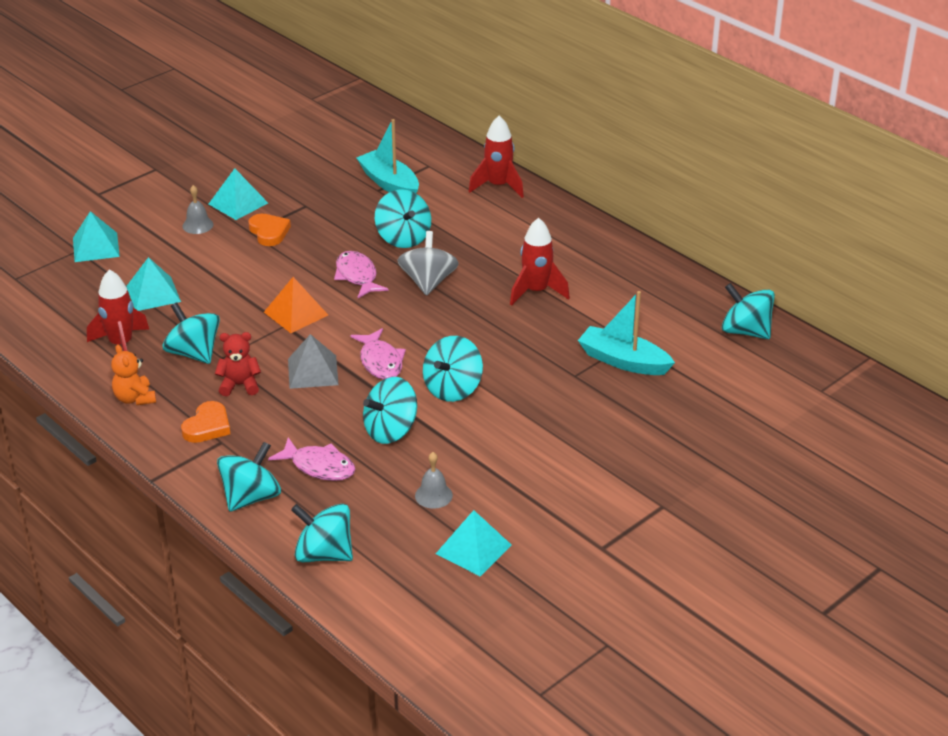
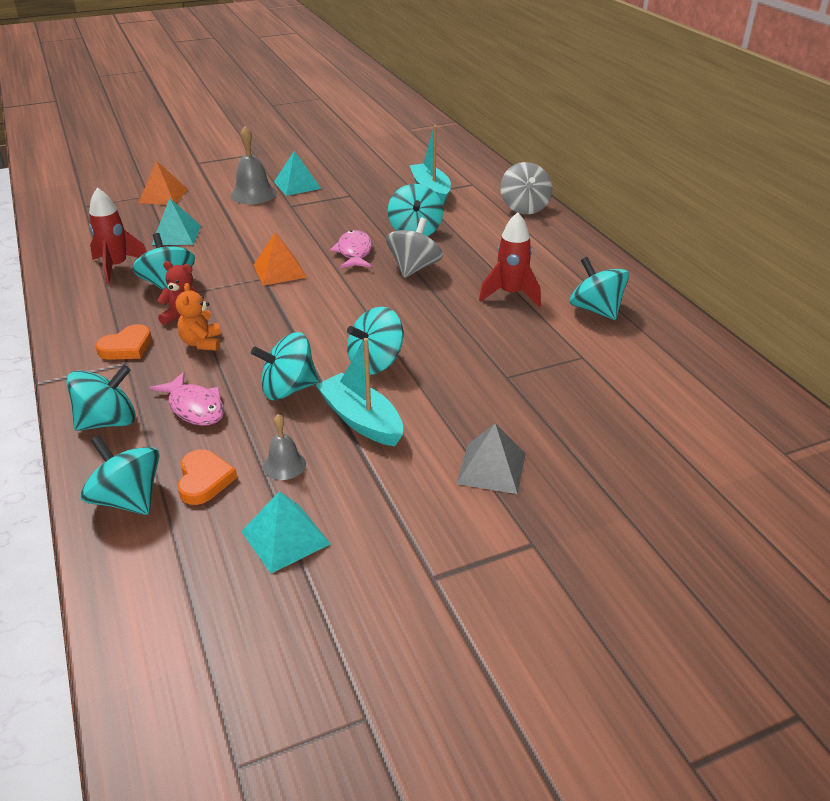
camera: 20 degrees right, 0 degrees up
turquoise pyramid [73,211,120,262] -> orange pyramid [138,160,188,205]
orange teddy bear [111,345,156,405] -> orange teddy bear moved to [176,283,221,351]
grey bell [182,185,214,234] -> grey bell [231,126,276,204], size x1.69
orange heart [248,214,291,246] -> orange heart moved to [177,449,237,505]
grey pyramid [288,334,339,389] -> grey pyramid moved to [456,423,526,494]
pink fish [350,328,406,379] -> none
red rocket [468,116,524,198] -> grey spinning top [500,162,552,214]
turquoise boat [578,291,675,375] -> turquoise boat moved to [316,338,403,446]
turquoise spinning top [722,283,775,339] -> turquoise spinning top moved to [569,257,629,320]

